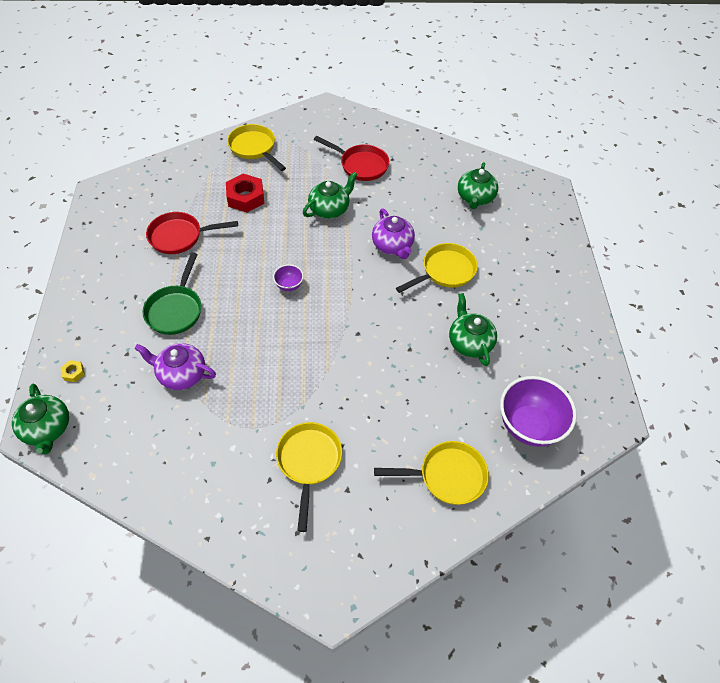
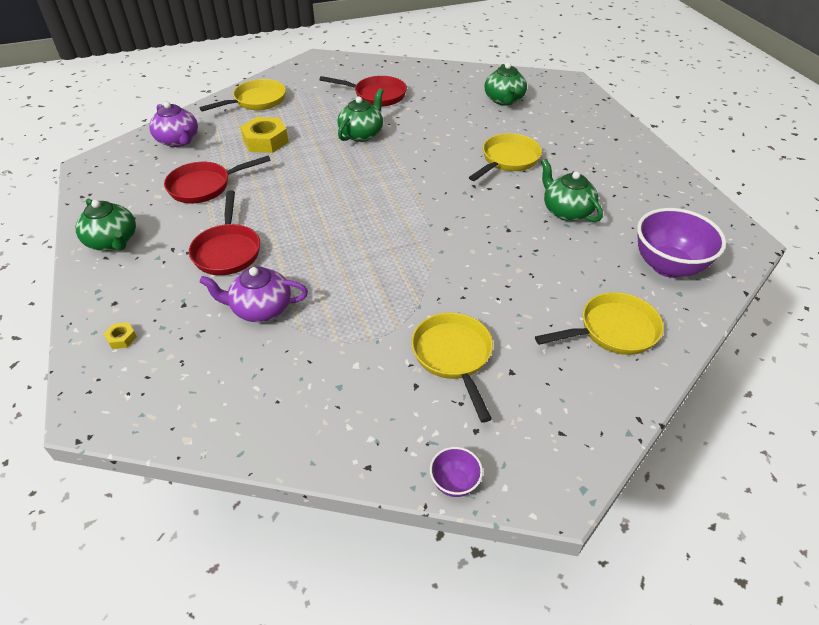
camera: 15 degrees left, 10 degrees down
green teapot [12,384,69,454] -> green teapot moved to [76,199,136,251]
green pan [143,252,201,335] -> red pan [189,190,260,275]
red nut [226,174,264,212] -> yellow nut [240,117,288,153]
yellow pan [227,124,286,171] -> yellow pan turned 105 degrees clockwise [199,79,286,111]
purple bowl [273,264,304,291] -> purple bowl moved to [430,447,483,497]
purple teapot [372,208,415,259] -> purple teapot moved to [149,102,198,147]

